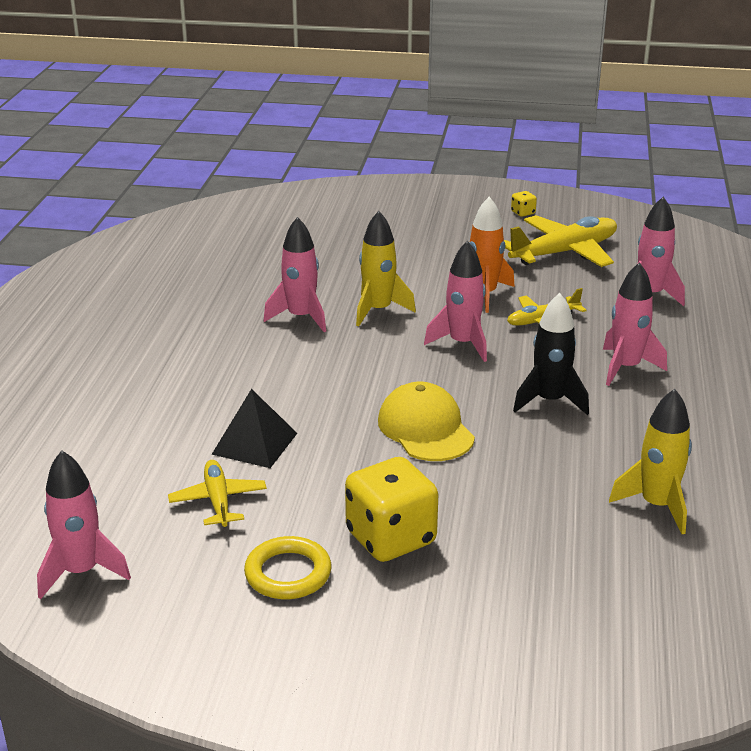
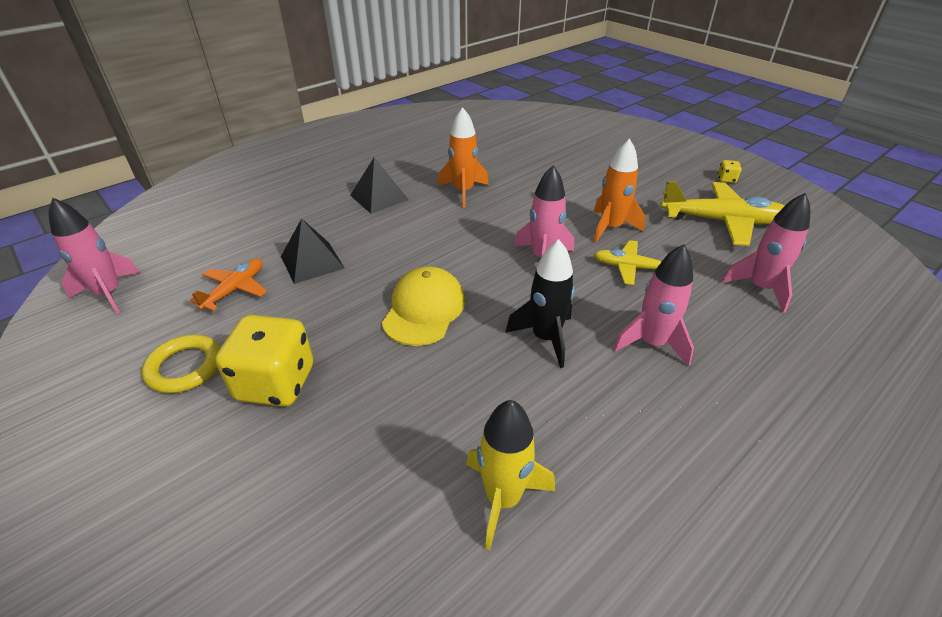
camera: 40 degrees right, 10 degrees up
yellow plane [168,460,267,527] -> orange plane [189,259,267,311]
pink rocket [264,217,326,332] -> orange rocket [438,107,489,208]
yellow rocket [356,211,416,326] -> none
none -> black pyramid [350,157,409,214]

